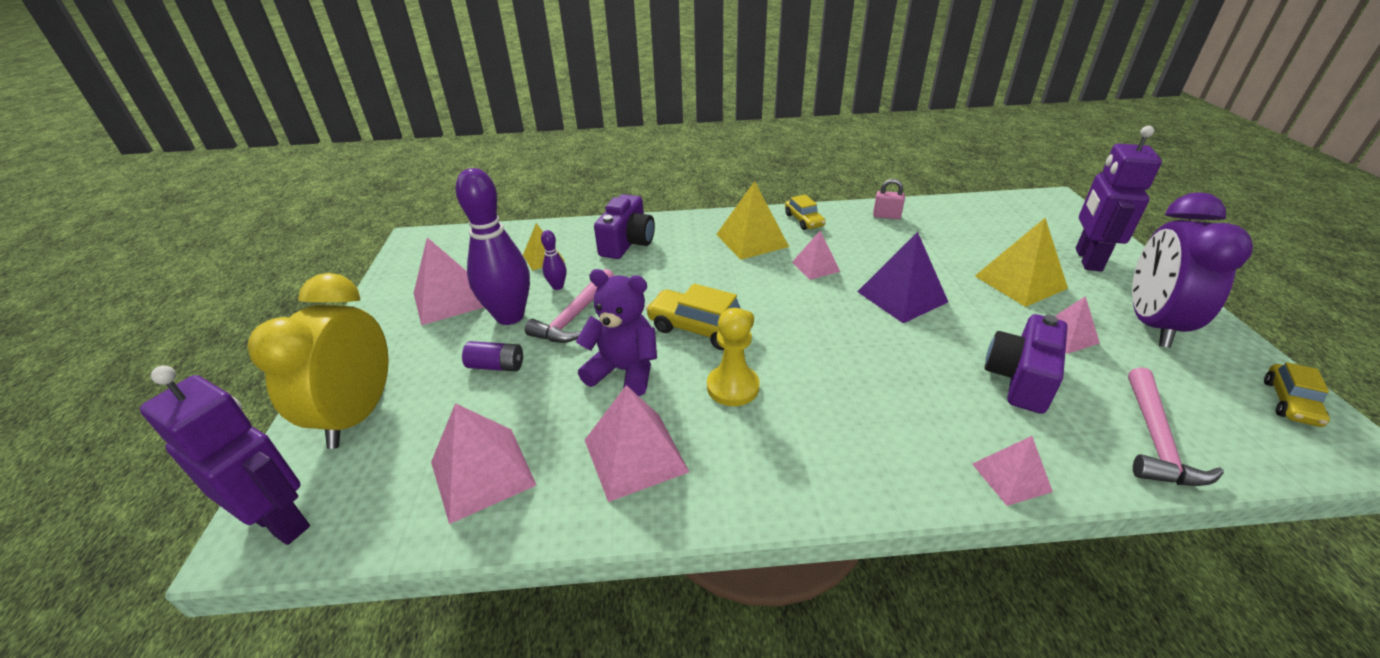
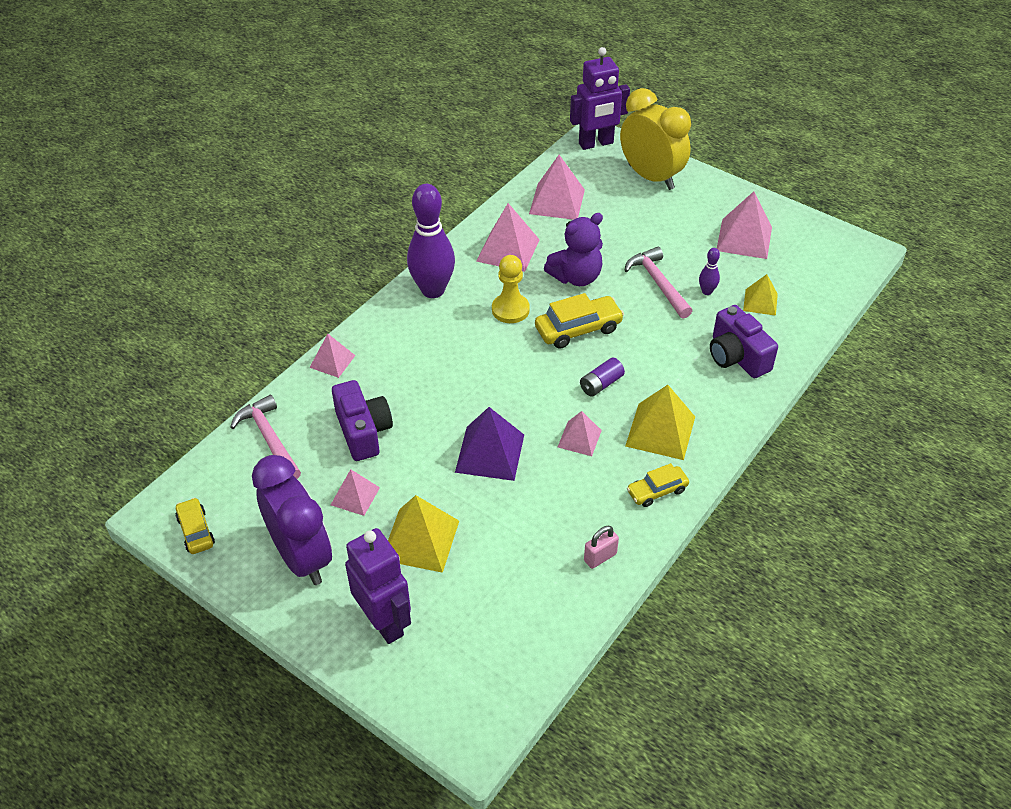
camera: 130 degrees right, 10 degrees up
purple bowling pin [455,168,530,325] -> purple bowling pin moved to [407,184,455,298]
purple battery [462,341,523,371] -> purple battery moved to [580,358,625,397]
yellow car [785,194,826,230] -> yellow car turned 45 degrees counterclockwise [627,463,689,507]

